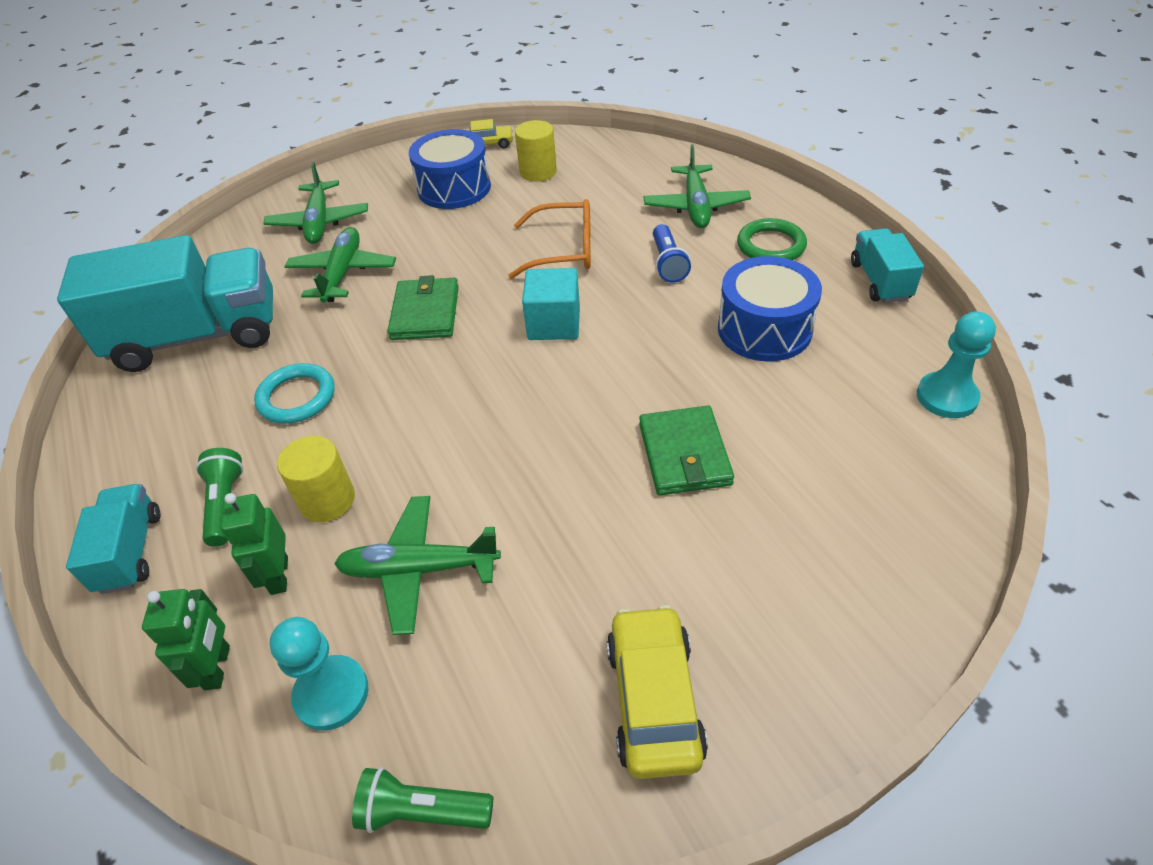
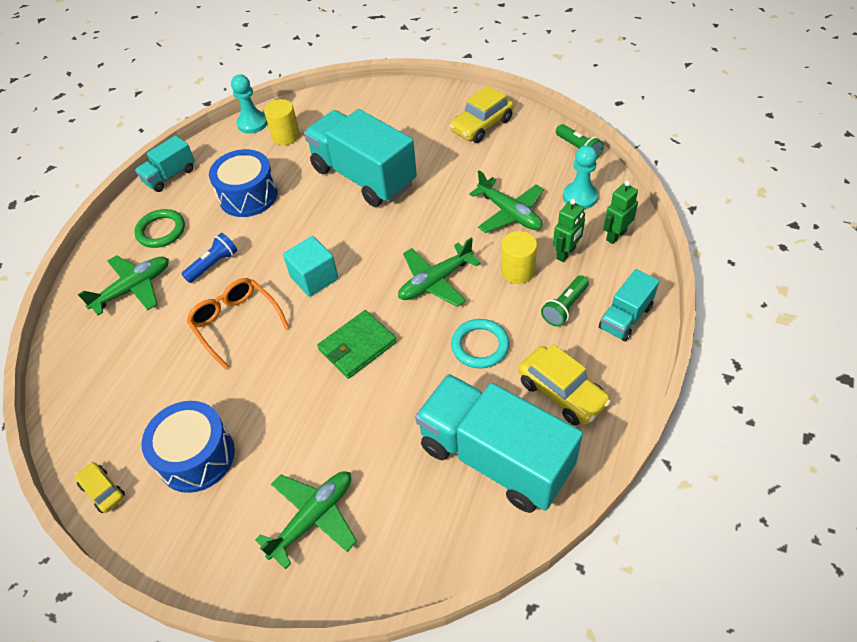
camera: 130 degrees left, 5 degrees up
green plane [285,227,396,303] -> green plane moved to [398,238,481,307]
yellow cylinder [515,120,557,181] -> yellow cylinder moved to [264,99,300,145]
green wallet [639,405,734,495] -> turquoise truck [304,109,417,207]
none -> yellow car [518,344,611,426]

